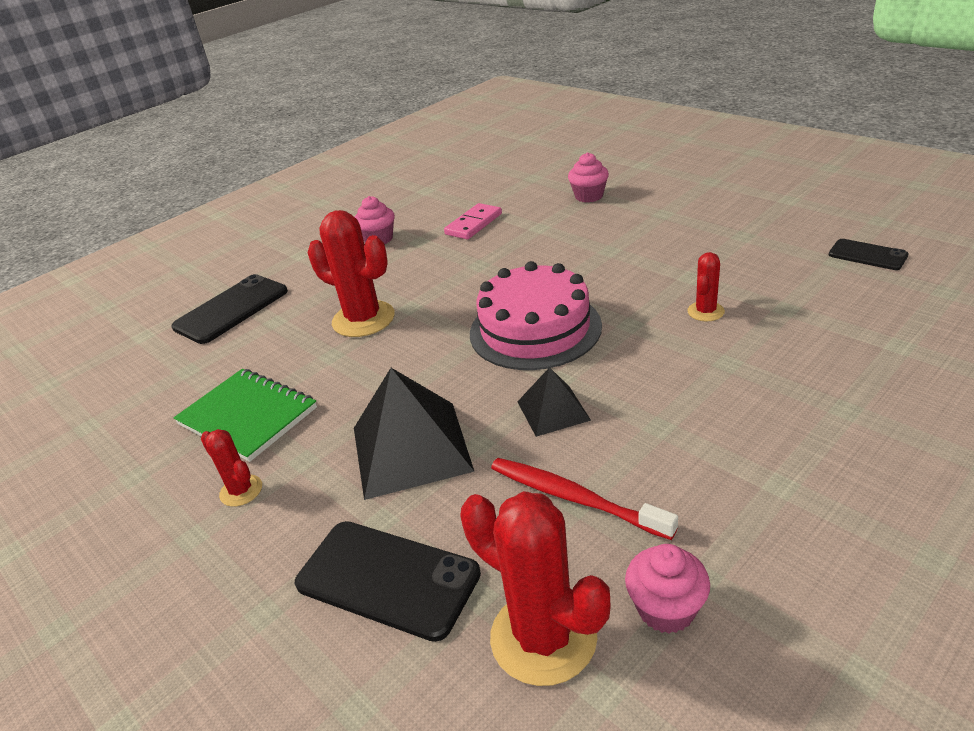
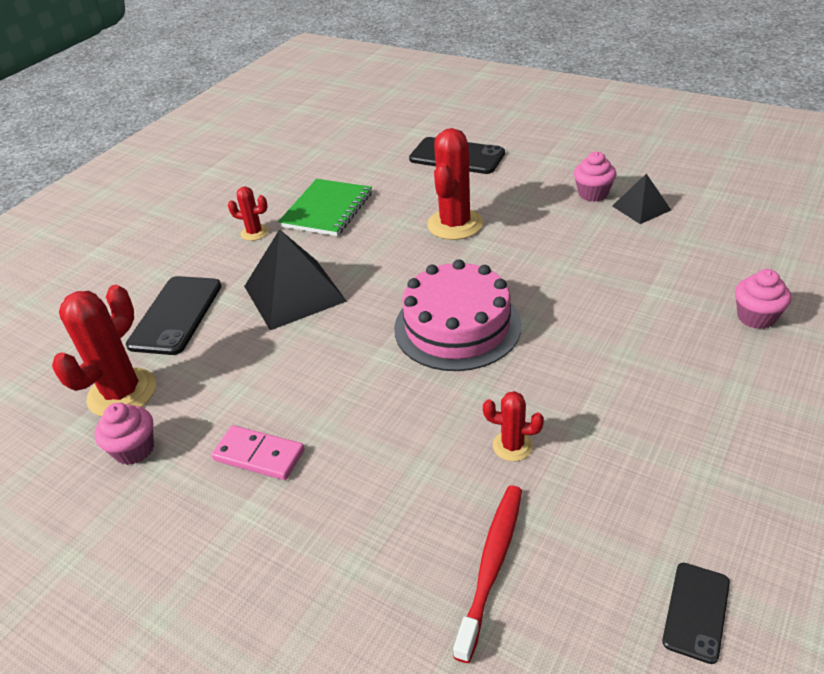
camera: 75 degrees right, 5 degrees up
red cactus [201,429,262,507] -> red cactus turned 75 degrees clockwise [228,186,269,241]
pink domino [444,203,502,239] -> pink domino moved to [211,425,305,480]
red toothbrush [491,458,678,540] -> red toothbrush moved to [453,485,522,663]
black pyramid [517,367,591,437] -> black pyramid moved to [612,174,671,224]

